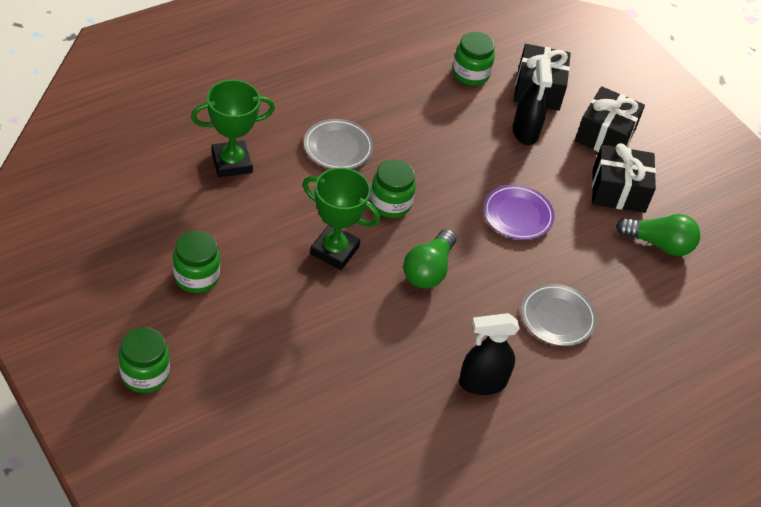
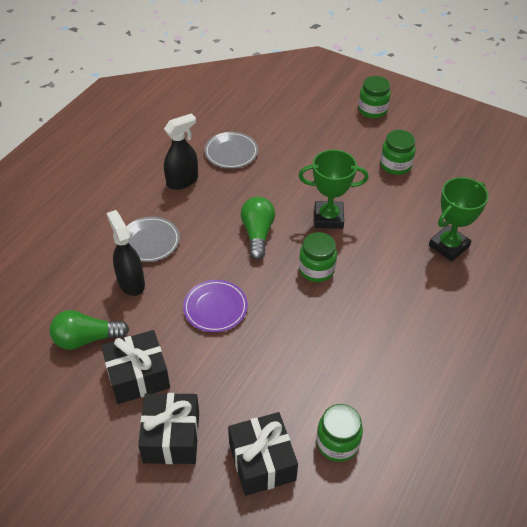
camera: 160 degrees right, 0 degrees up
grey plate [304,119,373,169] -> grey plate moved to [204,132,258,169]
black spray bottle [513,58,552,145] -> black spray bottle moved to [107,210,145,296]

